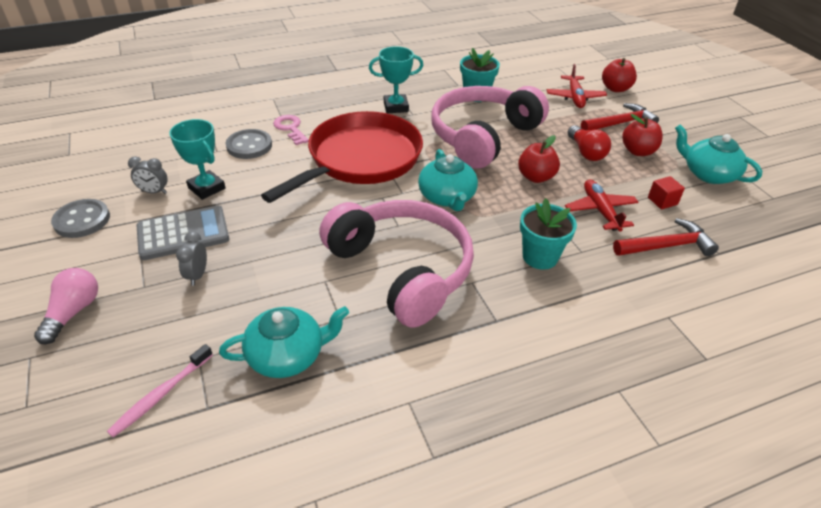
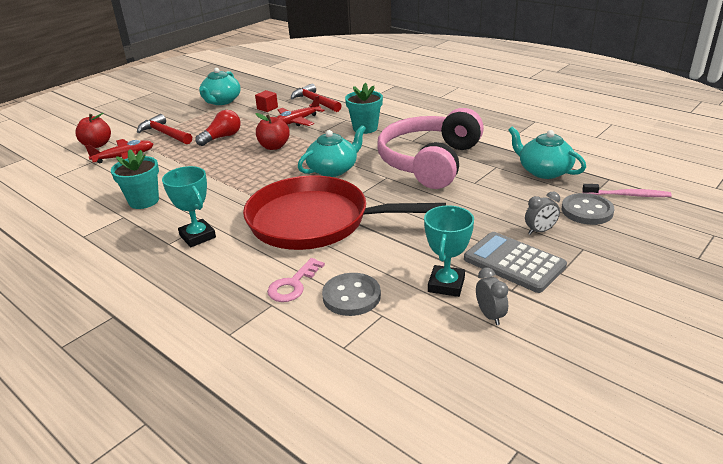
camera: 115 degrees left, 10 degrees down
pink light bulb [34,268,98,344] -> none
grey button [51,199,110,238] -> grey button moved to [562,193,614,225]
pink headphones [431,86,549,169] -> none
red apple [622,114,663,156] -> none

